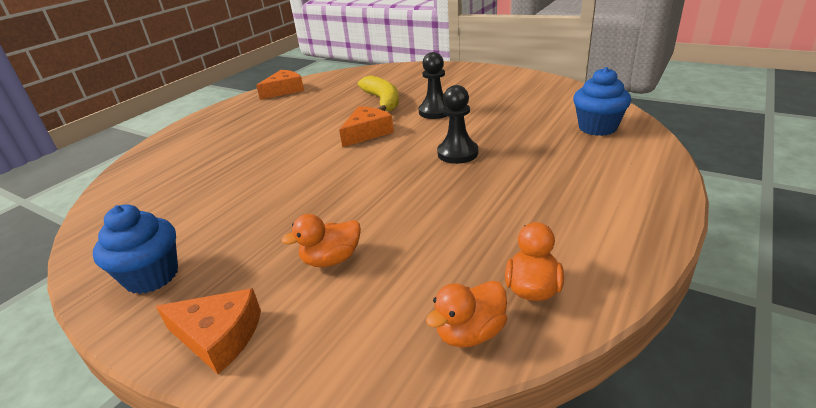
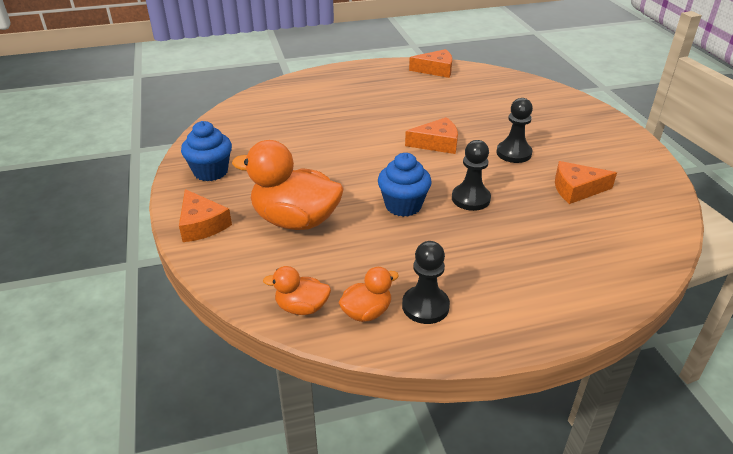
camera: 40 degrees right, 5 degrees up
orange duck [281,214,361,267] -> orange duck [232,140,344,230], size x1.98
yellow banana [358,75,399,112] -> none
blue cupcake [573,67,631,136] -> blue cupcake moved to [378,153,432,217]
none -> black pawn [402,241,450,324]
none -> orange cheese [555,161,617,204]

